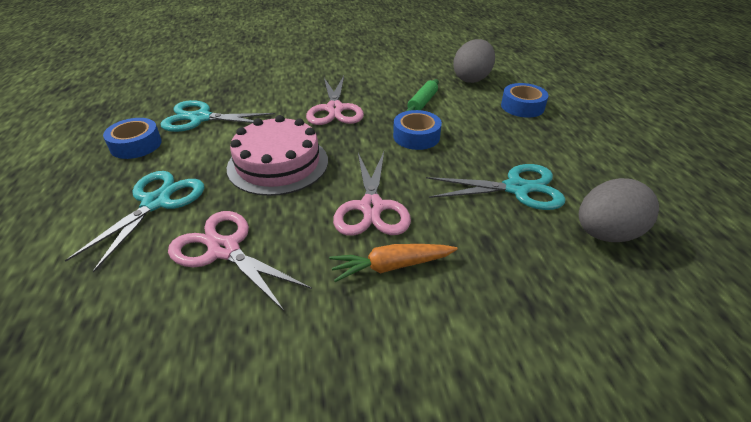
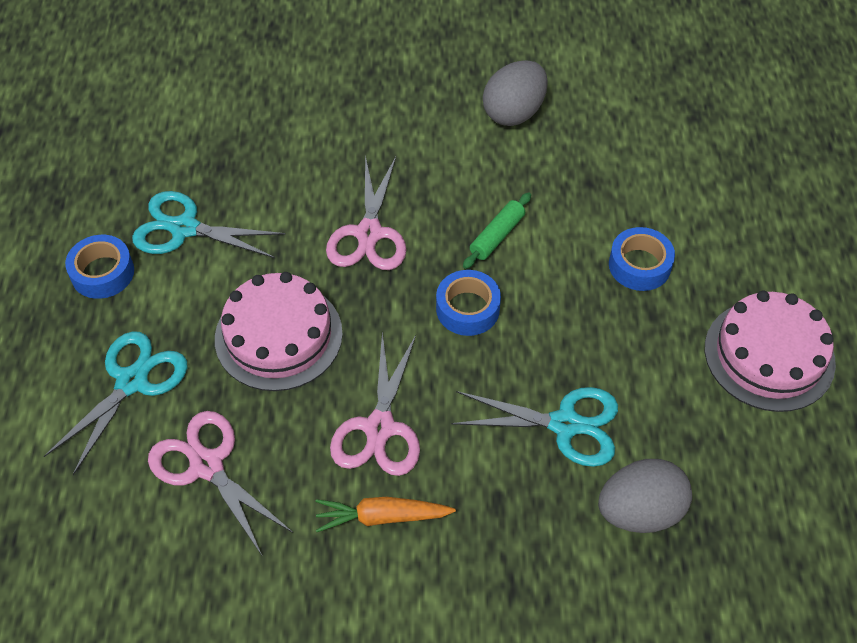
camera: 10 degrees right, 15 degrees up
grey egg [453,39,495,83] -> grey egg moved to [483,60,548,126]
none -> pink cake [705,291,836,412]

